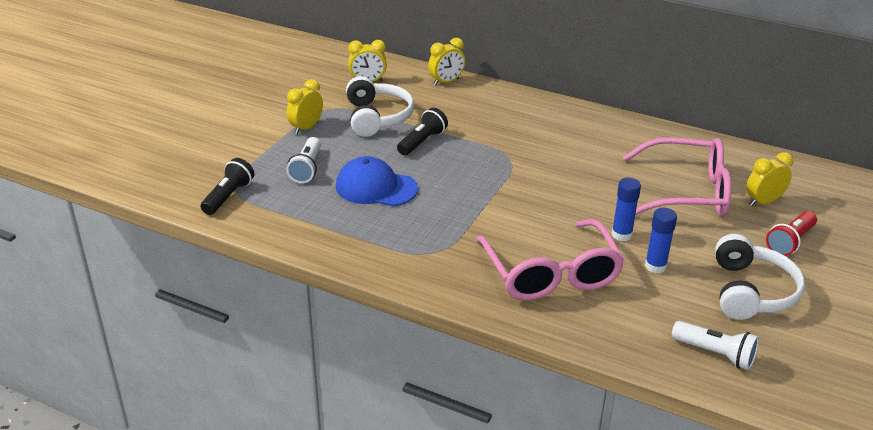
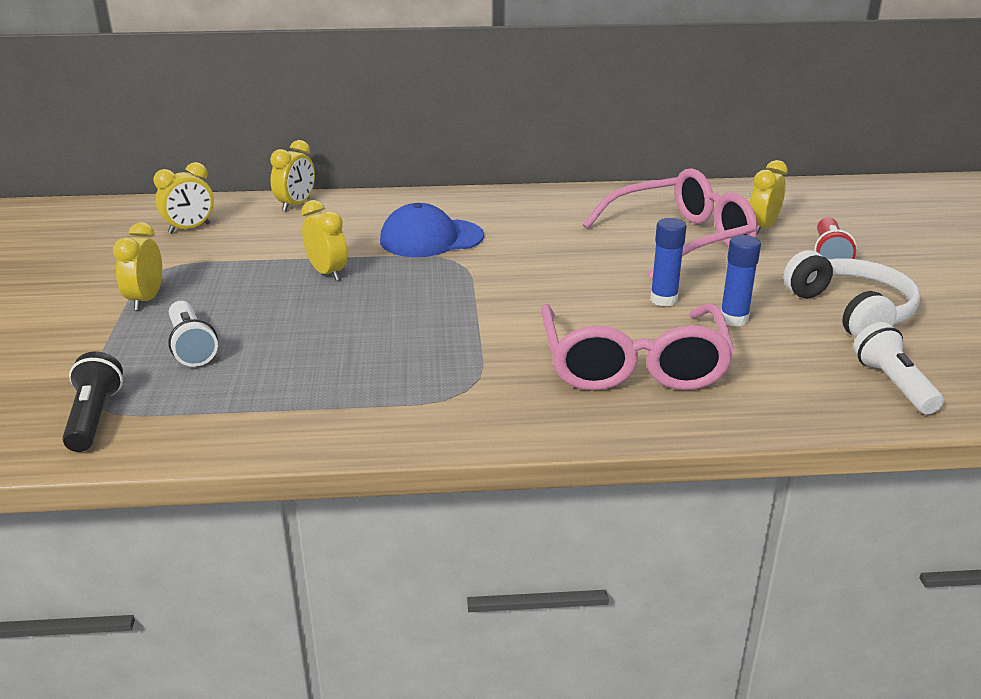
camera: 30 degrees left, 5 degrees down
blue cap [336,156,418,206] -> blue cap moved to [380,203,484,257]
white headphones [346,76,414,137] -> none
black flashlight [397,108,448,156] -> yellow clock [301,200,347,281]
pink glasses [476,219,625,300] -> pink glasses turned 45 degrees clockwise [541,303,735,391]
white flashlight [672,321,759,370] -> white flashlight turned 105 degrees counterclockwise [853,322,944,414]

